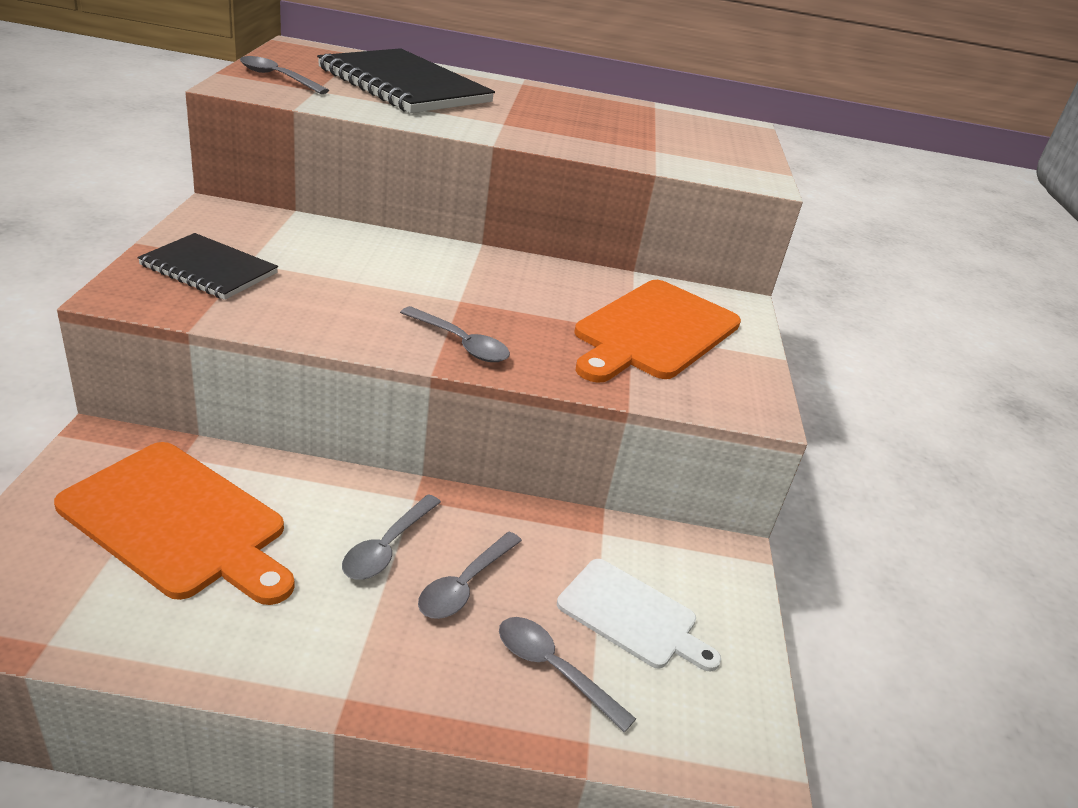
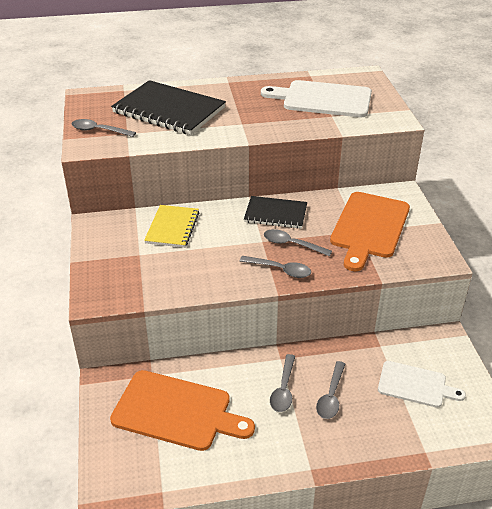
camera: 10 degrees left, 5 degrees up
black notebook [137,233,278,300] -> black notebook moved to [244,196,307,229]
grey spoon [499,617,636,732] -> grey spoon moved to [264,229,332,257]
none -> yellow notebook [144,205,199,248]
none -> white cutting board [261,80,372,117]

